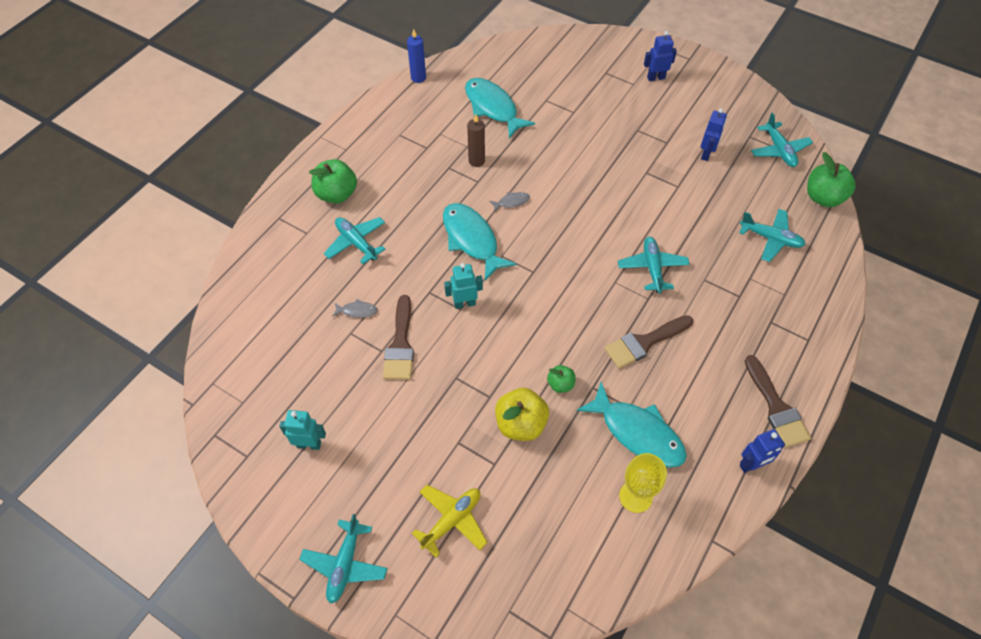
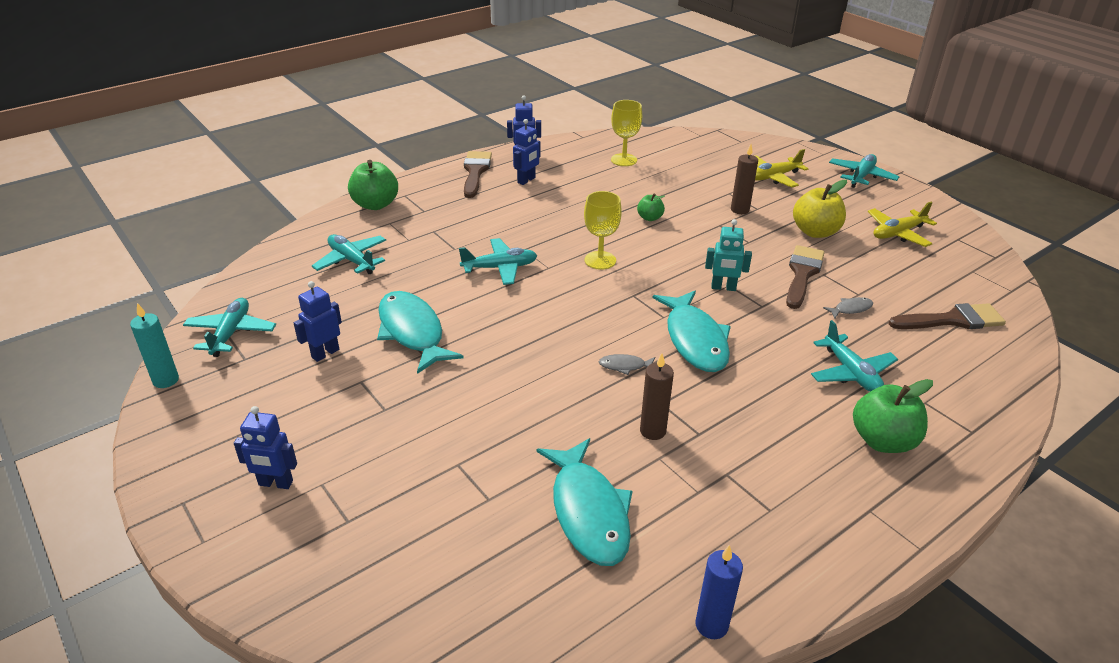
camera: 160 degrees left, 20 degrees down
turquoise robot [279,410,326,450] -> yellow plane [868,202,937,247]
grey fish [332,299,378,318] -> grey fish turned 135 degrees clockwise [823,297,873,318]
yellow apple [495,388,549,441] -> yellow apple moved to [793,180,847,238]
turquoise fish [577,382,687,467] -> turquoise fish moved to [377,291,464,374]
brown brush [604,315,693,369] -> brown brush moved to [888,303,1006,329]
turquoise plane [618,237,690,293] -> turquoise plane turned 120 degrees counterclockwise [459,238,537,285]
green apple [807,152,855,207] -> green apple moved to [348,160,398,210]
none -> turquoise candle [130,303,179,388]
none -> blue robot [513,119,540,185]
none -> yellow goblet [584,191,622,270]
none -> brown candle [731,144,758,214]

